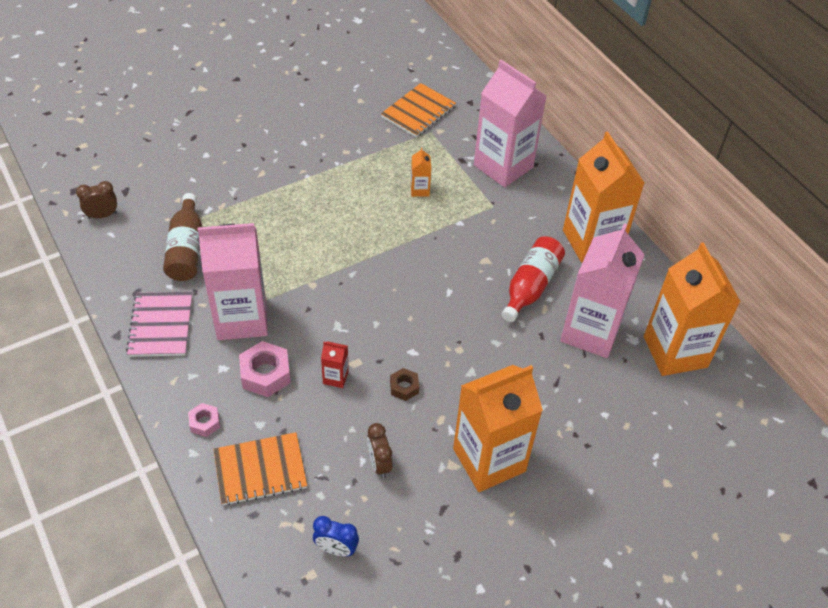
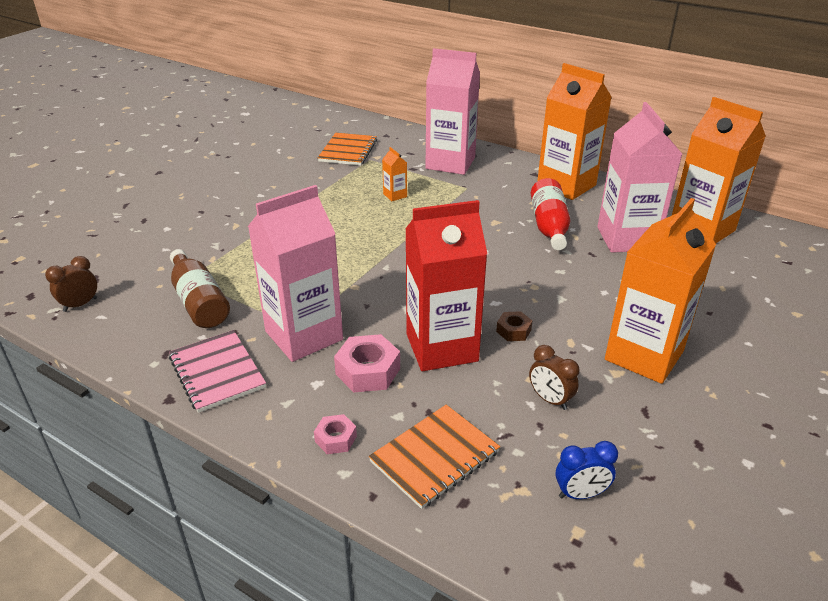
camera: 25 degrees left, 15 degrees down
red carton [321,341,349,388] -> red carton [405,200,487,371], size x2.46

